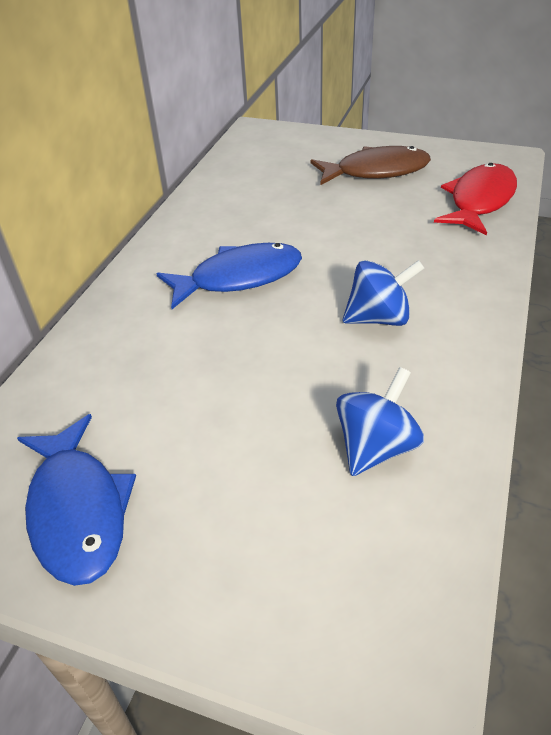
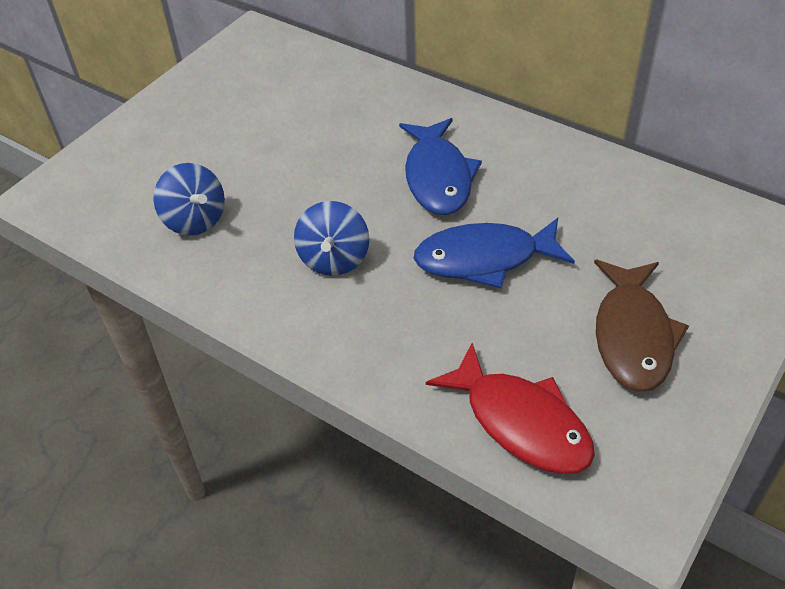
camera: 105 degrees right, 5 degrees up
blue fish [17,414,136,586] -> blue fish moved to [414,218,575,288]

